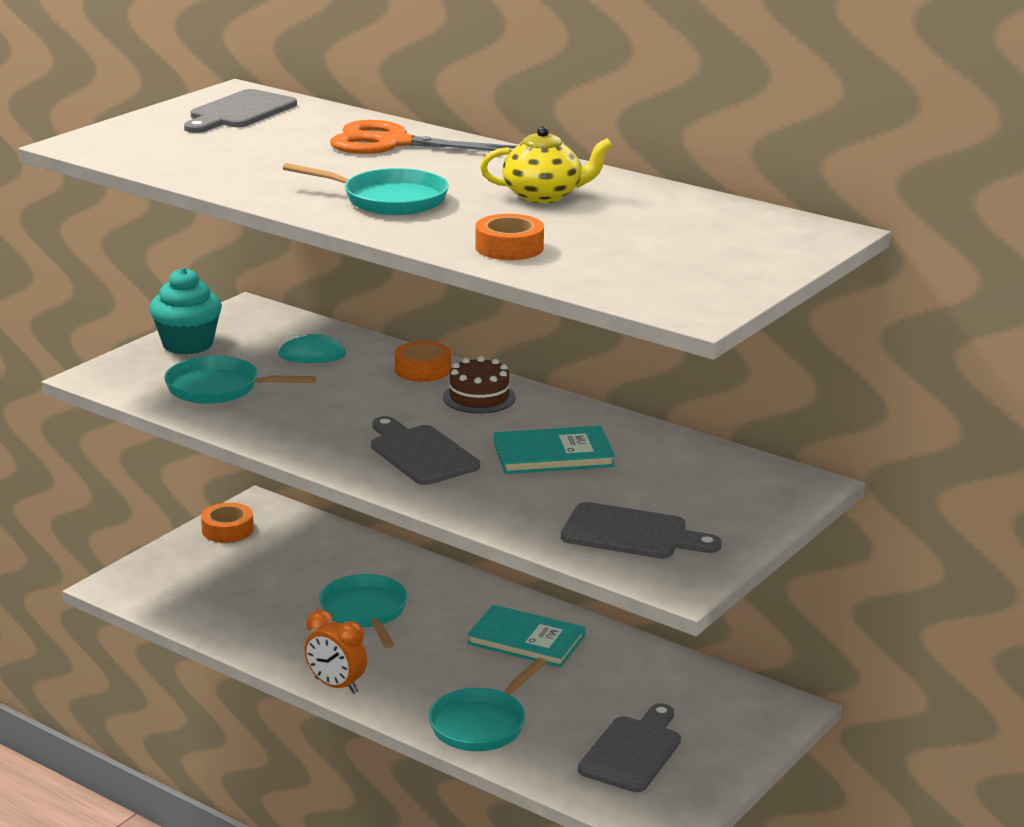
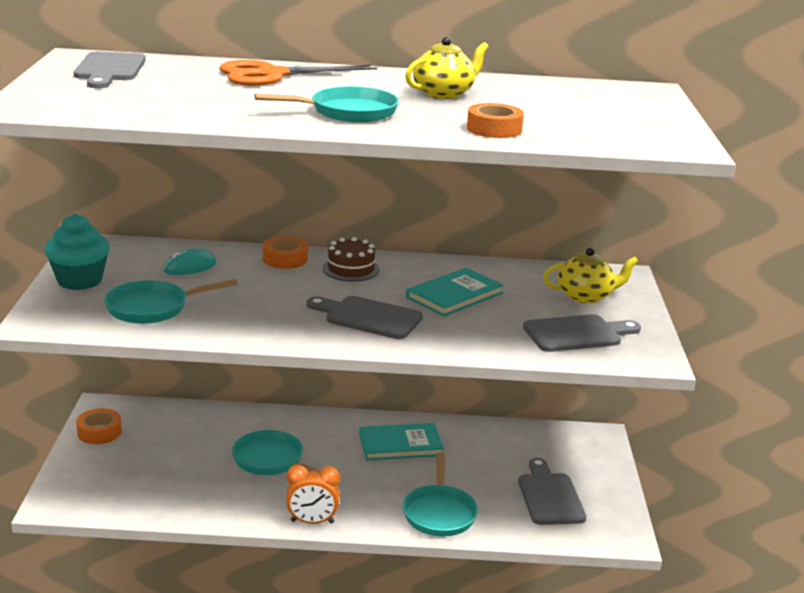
camera: 35 degrees left, 0 degrees up
none -> yellow teapot [543,248,639,304]

